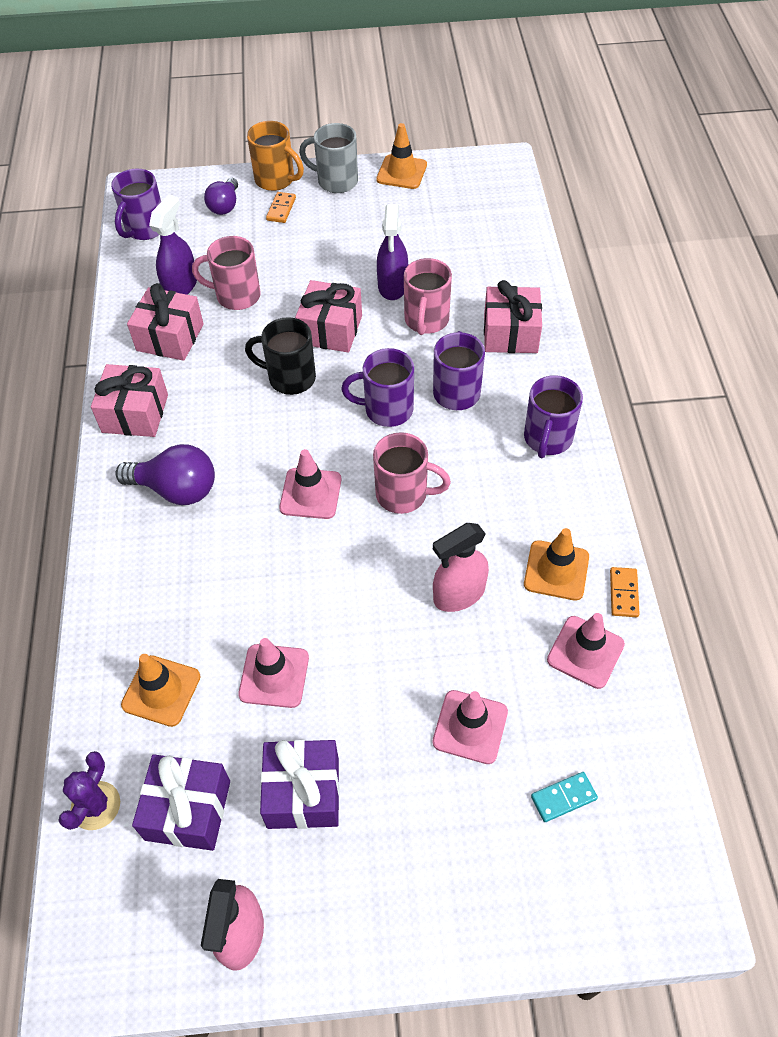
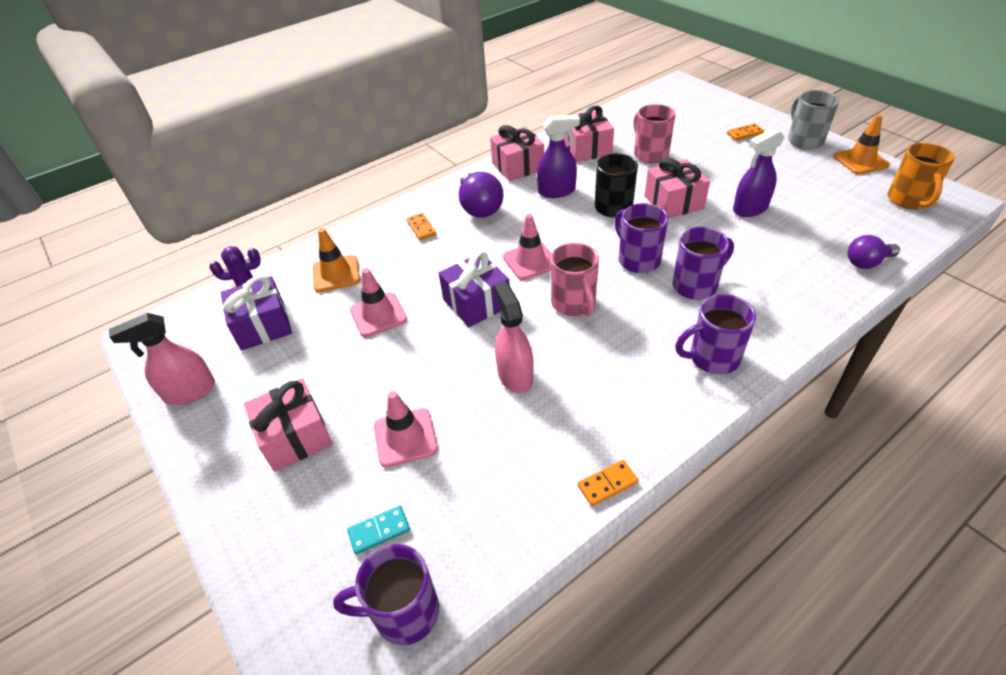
camera: 60 degrees right, 10 degrees down
purple mug [111,169,161,240] -> purple mug moved to [333,544,439,645]
purple spray bottle [149,195,197,295] -> purple spray bottle moved to [537,115,580,198]
purple light bulb [204,178,238,215] -> purple light bulb moved to [847,235,900,269]
orange mug [247,121,304,191] -> orange mug moved to [888,143,955,209]
purple gift [260,740,340,829] -> purple gift moved to [439,251,510,327]
pink mug [404,258,452,335] -> none
pink spray bottle [433,523,489,612] -> pink spray bottle turned 45 degrees clockwise [494,281,534,393]
pink gift [484,280,542,353] -> pink gift moved to [244,378,332,472]
orange traffic cone [524,528,589,601] -> none
turquoise domino [531,772,598,822] -> turquoise domino turned 60 degrees counterclockwise [347,506,410,554]
pink traffic cone [547,613,625,689] -> none
none -> orange domino [407,213,436,240]

